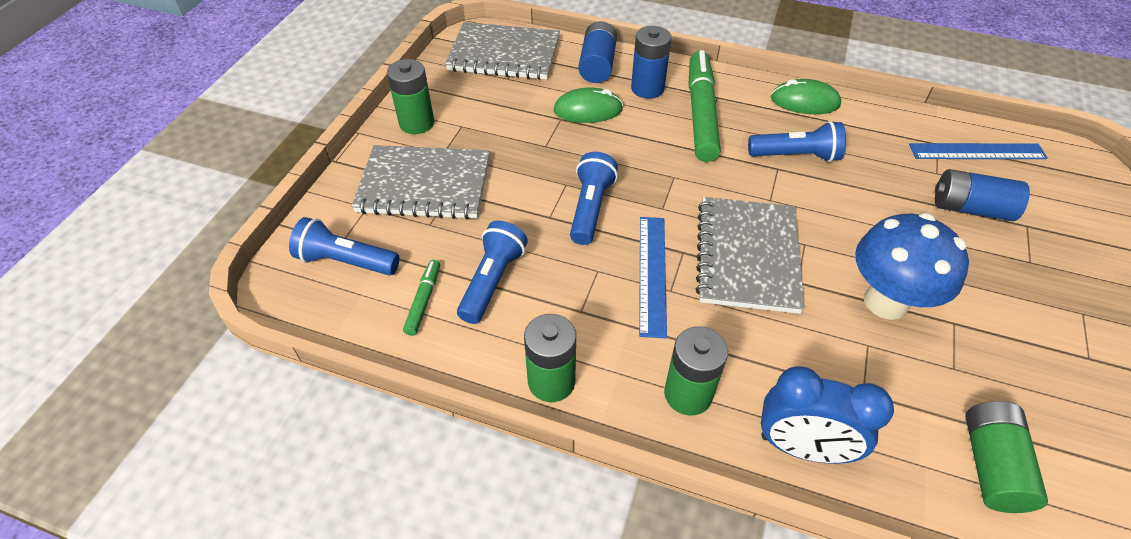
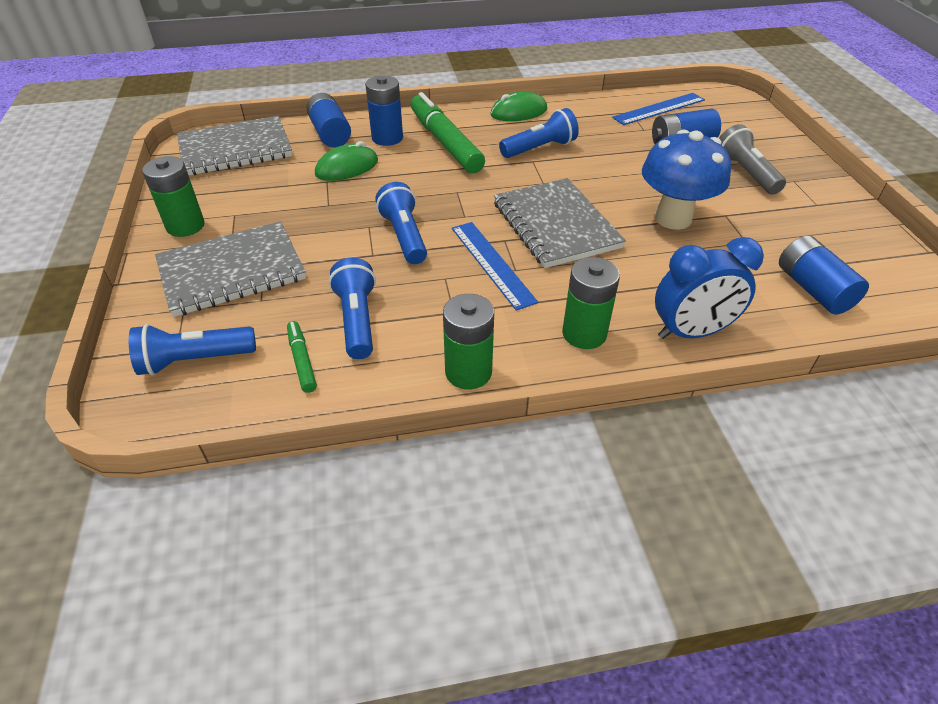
camera: 30 degrees left, 5 degrees down
green battery [965,401,1048,513] -> blue battery [779,236,869,315]
none -> grey flashlight [719,124,786,195]

